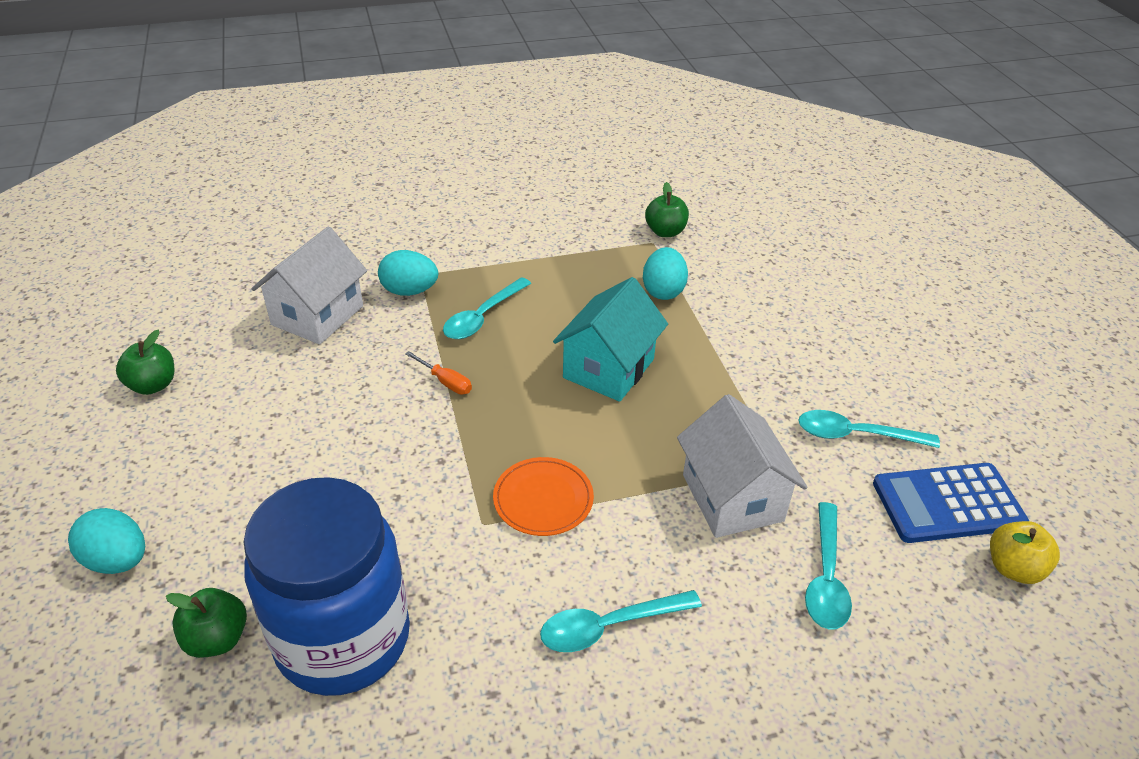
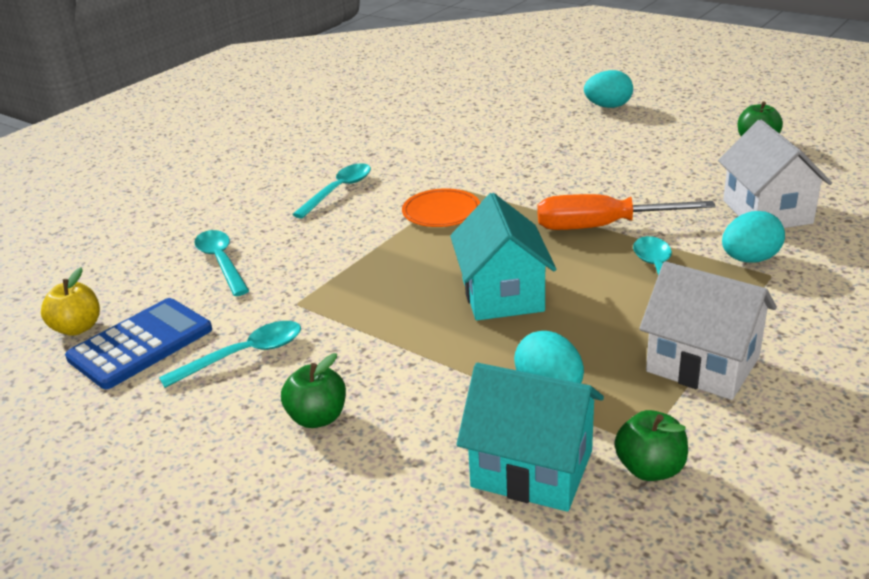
camera: 145 degrees right, 10 degrees down
green apple [166,588,247,658] -> green apple moved to [281,353,346,428]
blue jar [244,477,410,696] -> none
orange screwdriver [405,351,472,394] -> orange screwdriver [537,194,716,230], size x2.17
white house [677,394,807,538] -> white house moved to [639,261,777,400]
none -> turquoise house [457,363,604,512]

